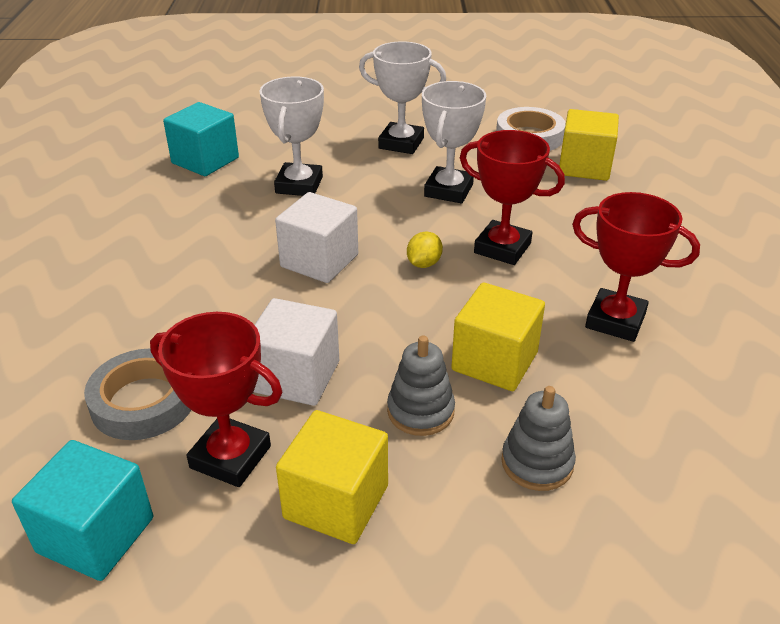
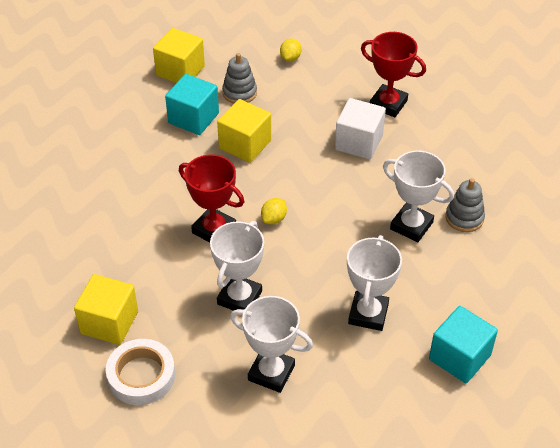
camera: 175 degrees left, 10 degrees up
turquoise cube [12,440,153,581] -> turquoise cube moved to [165,74,219,135]
grey tape [84,348,191,440] -> none
white cube [275,192,358,283] -> none
yellow cube [276,410,388,544] -> yellow cube moved to [153,28,205,83]
grey stacking toy [387,335,455,436] -> grey stacking toy moved to [445,178,485,232]
red trophy [572,192,700,342] -> none
none -> yellow lemon [280,38,301,62]
none -> white trophy [383,151,454,242]

